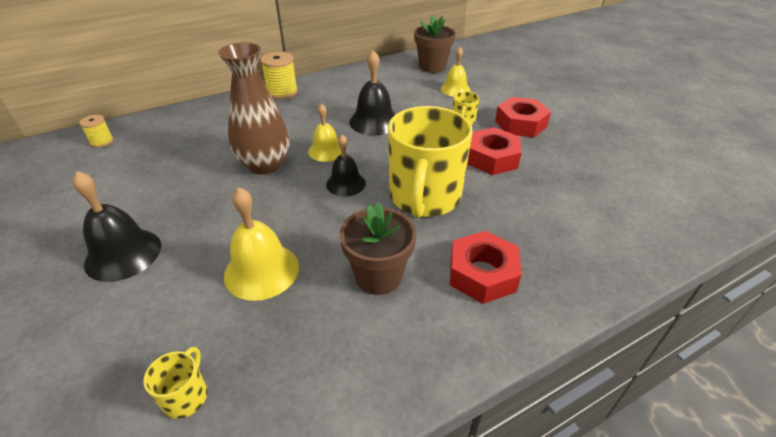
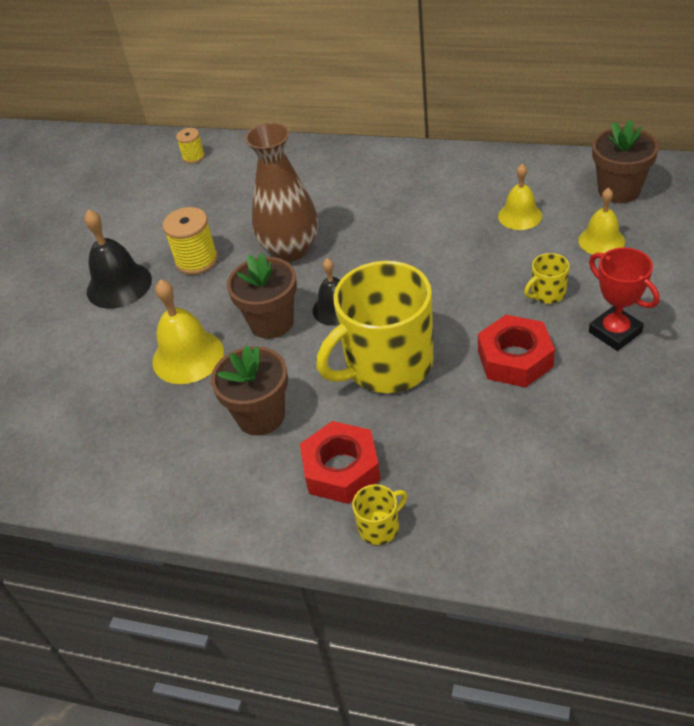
camera: 50 degrees right, 5 degrees up
yellow mug [143,347,207,419] -> yellow mug moved to [352,484,407,545]
yellow spool [260,51,298,99] -> yellow spool moved to [163,207,218,275]
yellow bell [308,103,341,162] -> yellow bell moved to [498,164,542,230]
black bell [349,50,396,135] -> none
red nut [495,97,551,137] -> red trophy [589,247,659,351]
none -> brown flower pot [227,253,297,339]

